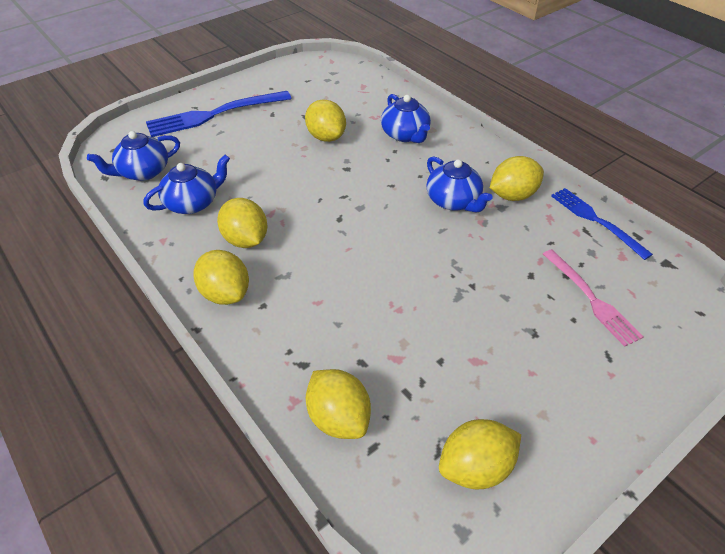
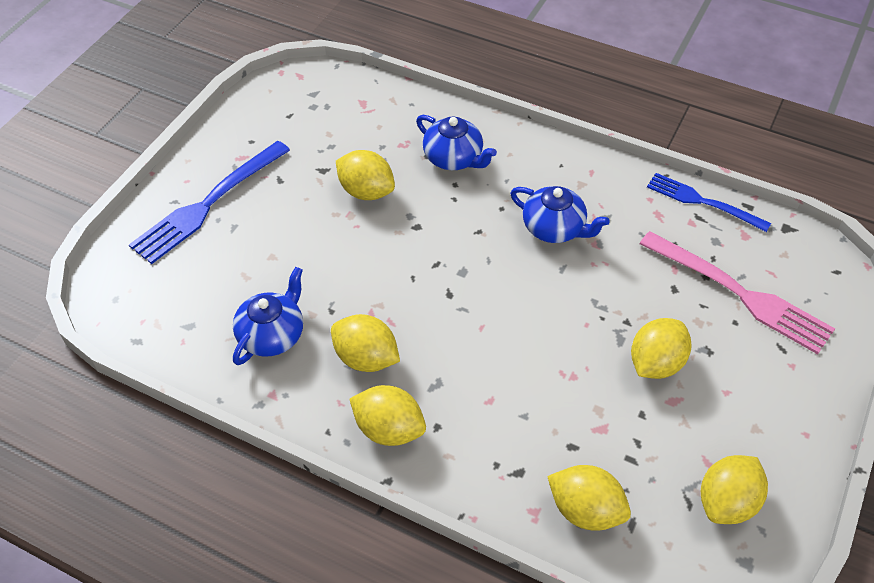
camera: 25 degrees left, 5 degrees up
blue teapot [87,131,180,181] -> none
yellow lemon [490,156,544,201] -> yellow lemon moved to [631,318,691,379]
pink fork [543,249,643,347] -> pink fork [639,231,835,354], size x1.53

